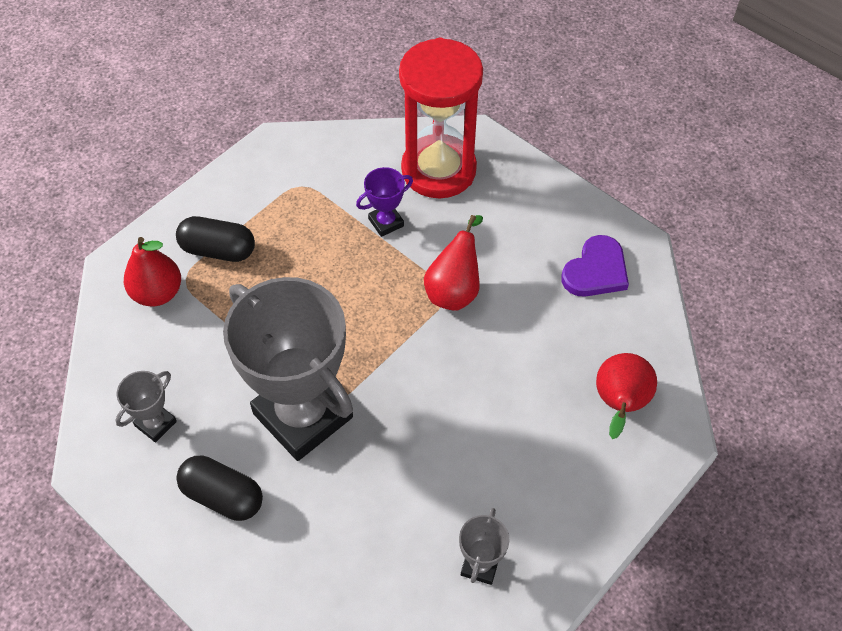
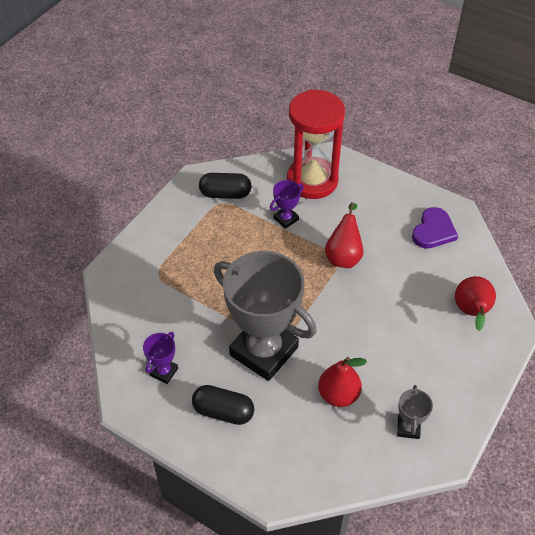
camera: 10 degrees left, 5 degrees down
grey trophy [116,371,177,443] -> purple trophy [143,332,178,384]
red pear [124,237,181,306] -> red pear moved to [318,357,367,407]
black capsule [176,216,255,262] -> black capsule moved to [199,173,252,199]

